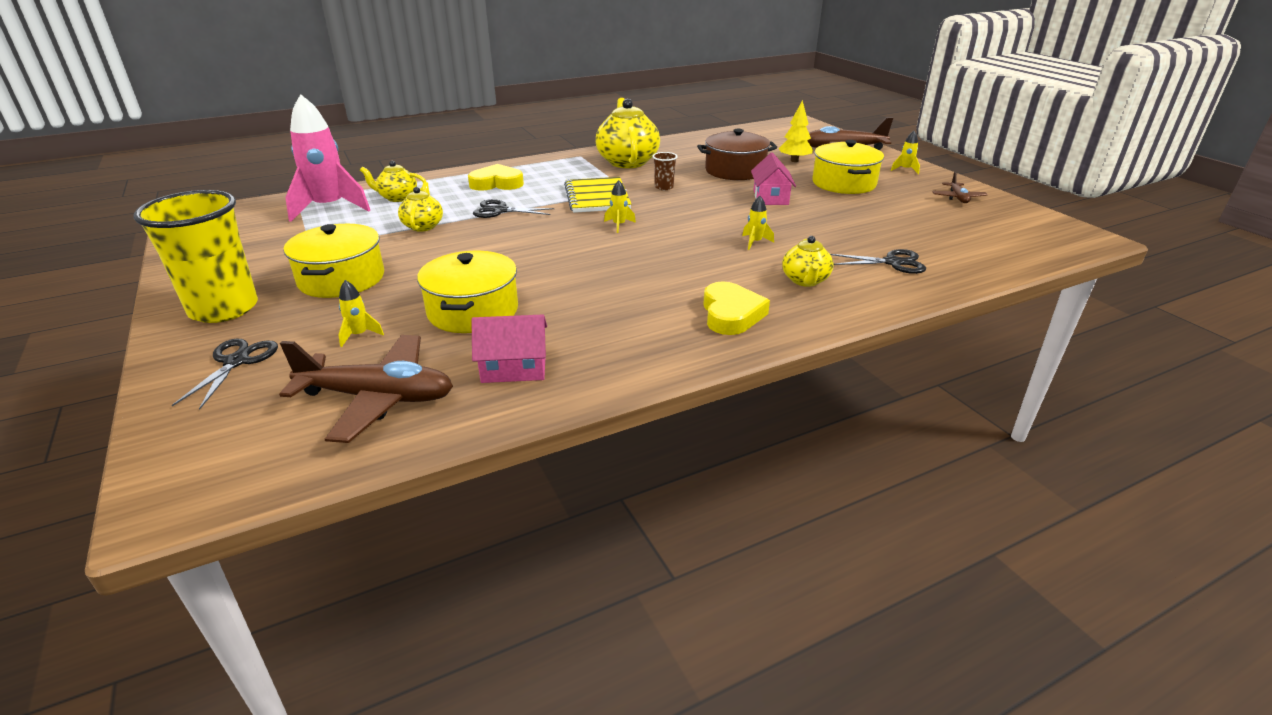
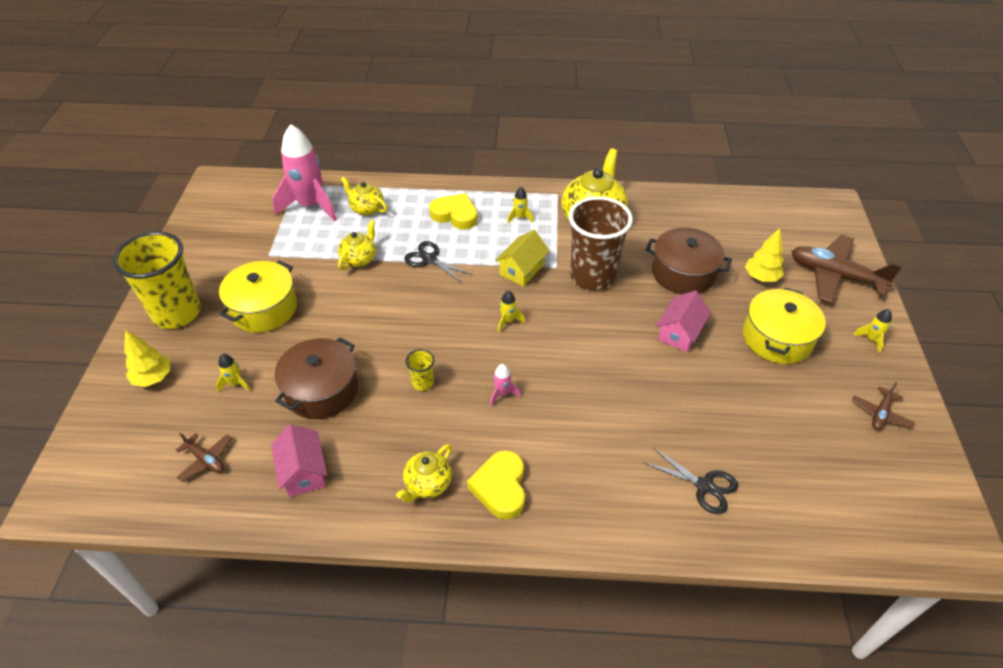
camera: 30 degrees right, 15 degrees up
black scissors [172,339,278,410] -> yellow tree [124,330,170,387]
brown plane [279,335,453,443] -> brown plane [176,433,232,482], size x0.49
yellow pot [417,251,518,333] -> brown pot [275,337,358,419]
pink house [471,315,547,383] -> pink house turned 45 degrees clockwise [271,424,327,497]
yellow notebook [564,177,632,213] -> yellow house [495,230,549,286]
brown cup [653,152,677,190] -> brown cup [569,196,633,290], size x2.41
yellow heart [703,281,770,335] -> yellow heart turned 150 degrees clockwise [467,450,525,520]
yellow rocket [742,196,774,250] -> yellow rocket moved to [507,187,534,223]
yellow teapot [782,236,833,287] -> yellow teapot moved to [396,444,452,502]
none -> yellow cup [406,349,434,391]
none -> pink rocket [490,364,521,406]

